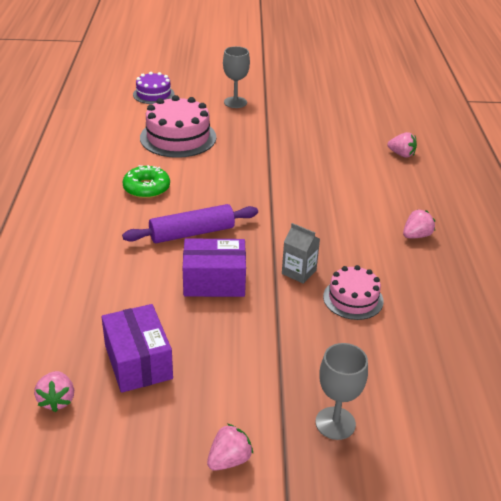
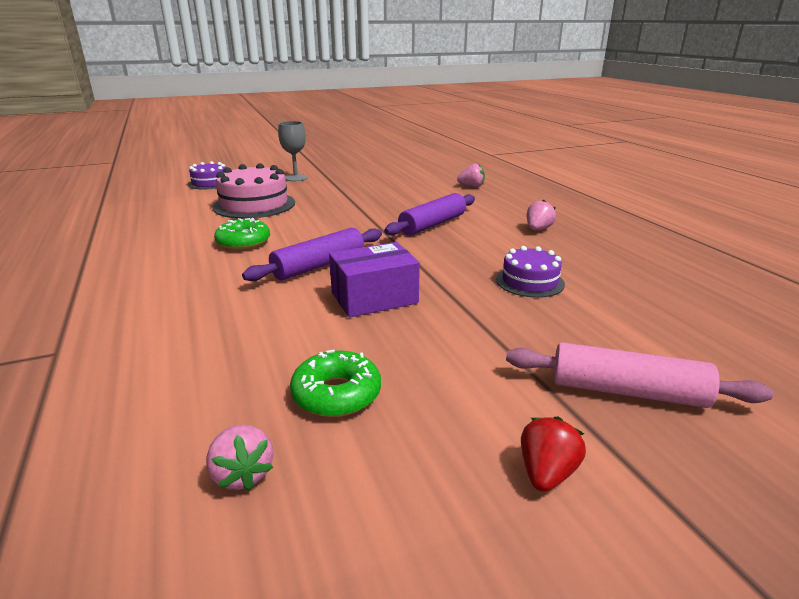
camera: 20 degrees left, 10 degrees down
purple box [102,304,173,393] -> green donut [290,350,381,417]
pink strawberry [207,424,253,471] -> red strawberry [521,416,586,492]
grey carton [282,223,320,284] -> none
grey goblet [316,343,368,440] -> pink rolling pin [506,342,773,408]
pink cake [323,265,384,320] -> purple cake [496,246,565,298]
none -> purple rolling pin [384,193,475,236]

